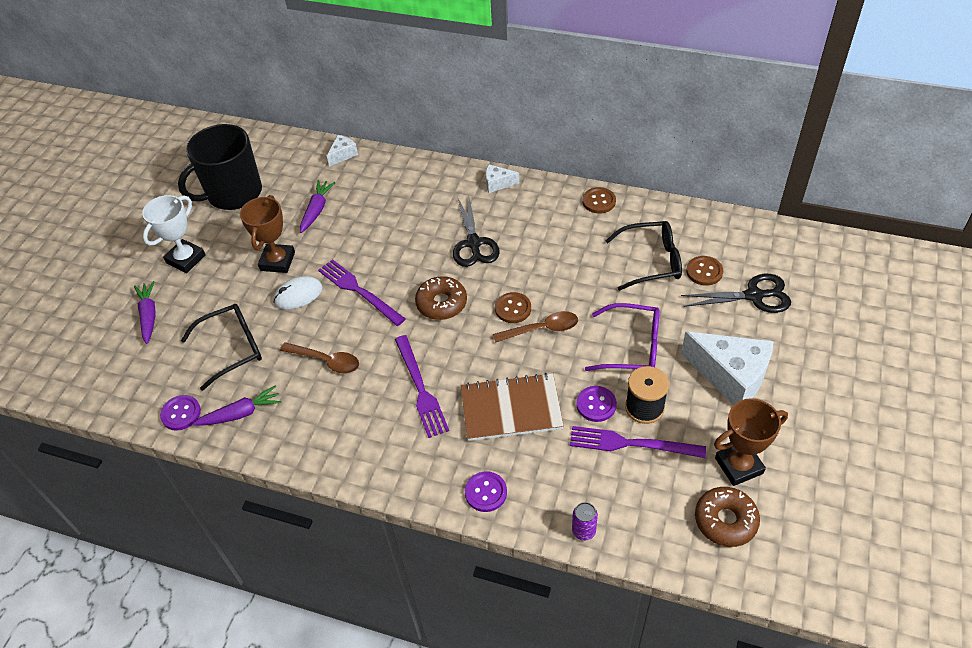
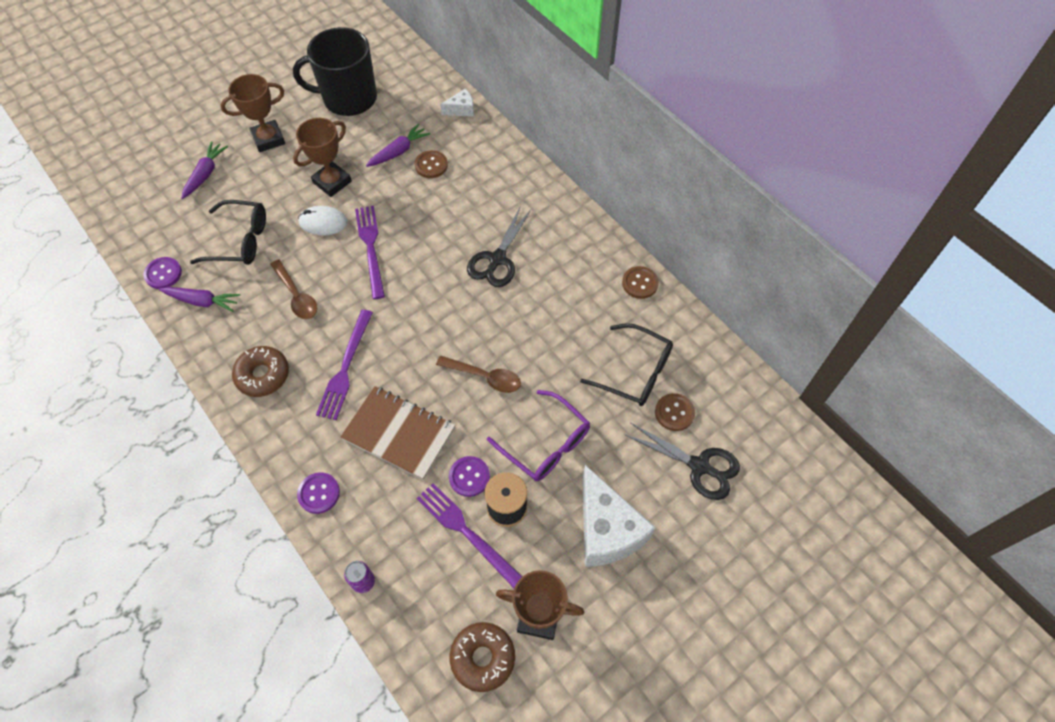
camera: 30 degrees right, 10 degrees up
white trophy [142,195,206,273] -> brown trophy [221,74,285,152]
brown donut [415,276,467,320] -> brown donut moved to [232,346,289,397]
white cheese [486,165,519,193] -> none
brown button [495,292,531,323] -> brown button moved to [414,150,448,178]

